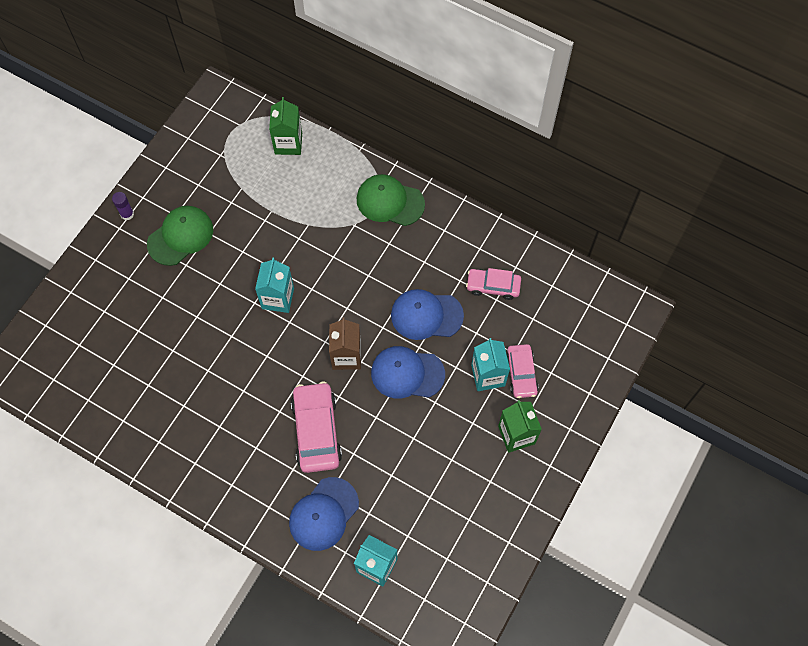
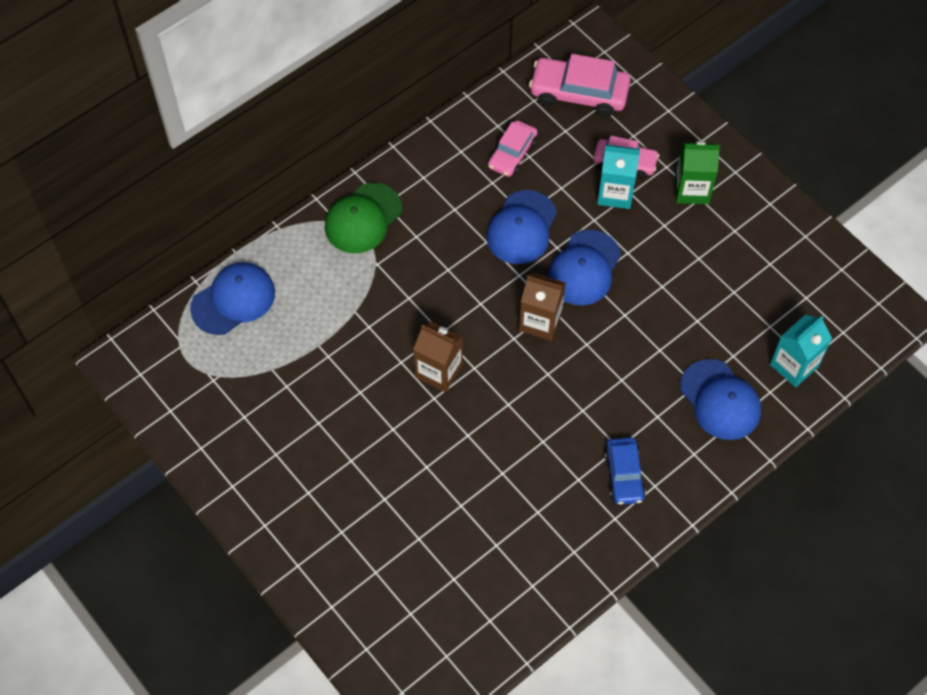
camera: 70 degrees left, 5 degrees down
purple glue stick [112,192,134,221] -> none
green cap [147,206,213,266] -> none
turquoise carton [255,257,294,313] -> brown carton [413,322,462,392]
green carton [269,97,302,155] -> blue cap [190,262,275,335]
pink car [291,382,342,473] -> pink car moved to [529,54,631,117]
none -> blue car [604,438,646,505]

